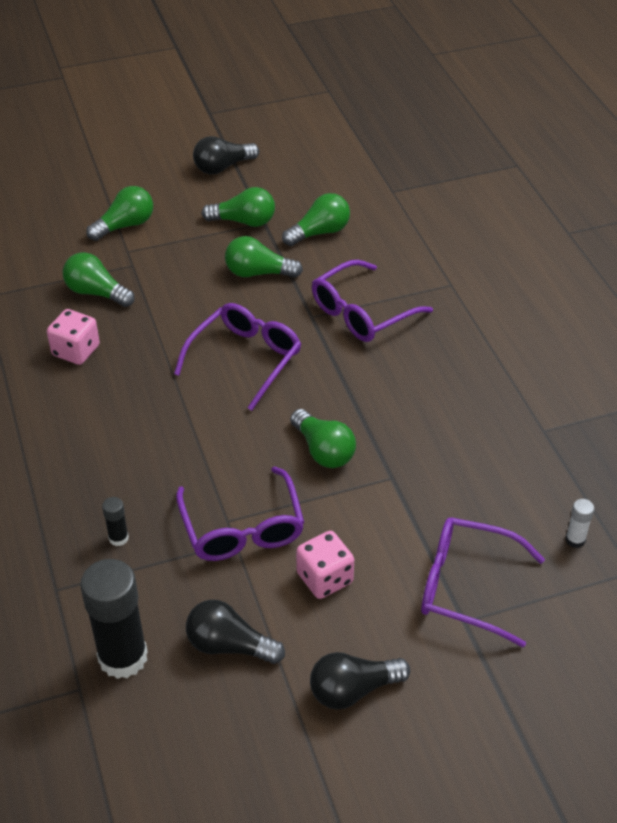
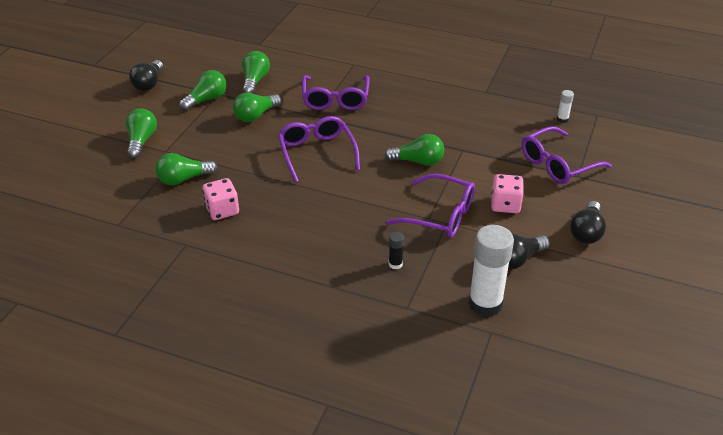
camera: 50 degrees left, 5 degrees down
black glue stick [80,559,147,679] -> white glue stick [468,225,514,317]

